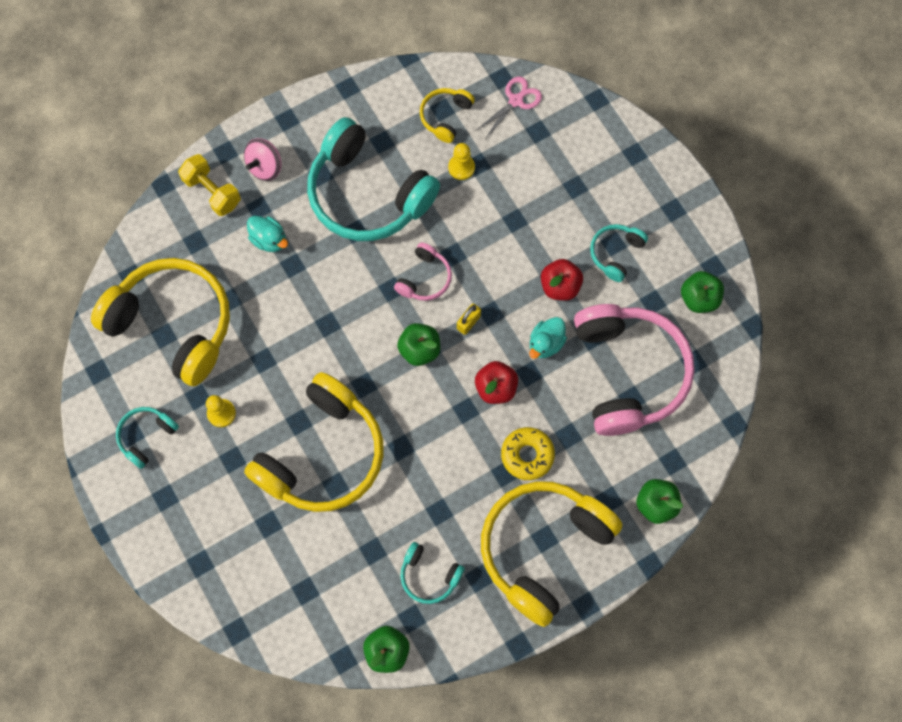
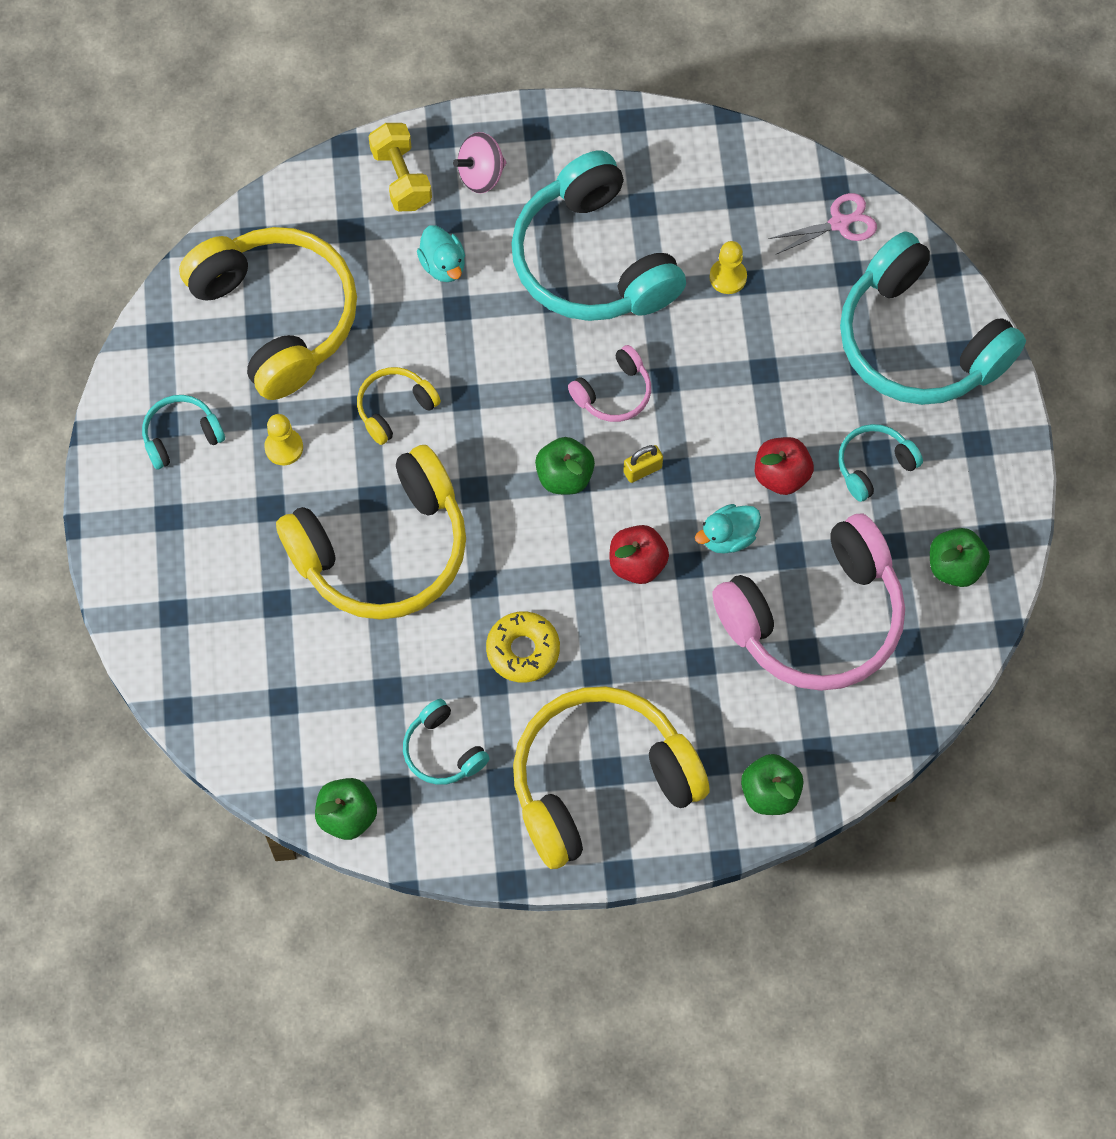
camera: 25 degrees right, 5 degrees down
yellow headphones [420,88,475,143] -> yellow headphones moved to [357,367,441,445]
yellow donut [501,427,555,480] -> yellow donut moved to [486,611,560,683]
pink headphones [574,304,695,436] -> pink headphones turned 45 degrees clockwise [712,513,905,691]
none -> turquoise headphones [840,231,1026,405]

